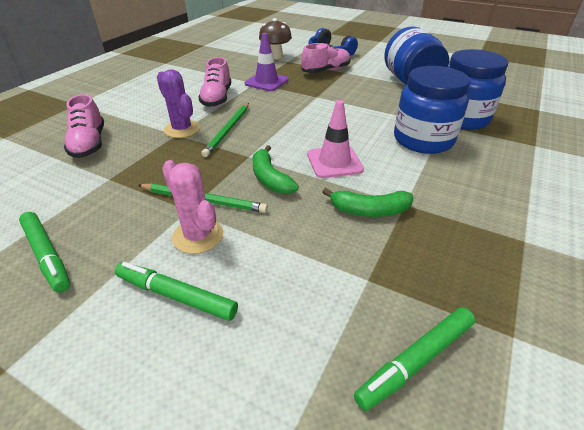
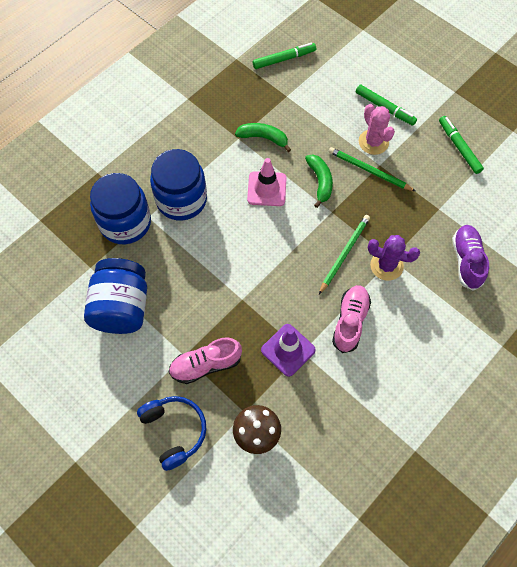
camera: 165 degrees left, 25 degrees up
pink shoe [64,94,104,158] -> purple shoe [452,225,489,291]
purple cactus [157,69,200,138] -> purple cactus turned 45 degrees counterclockwise [368,235,420,281]

